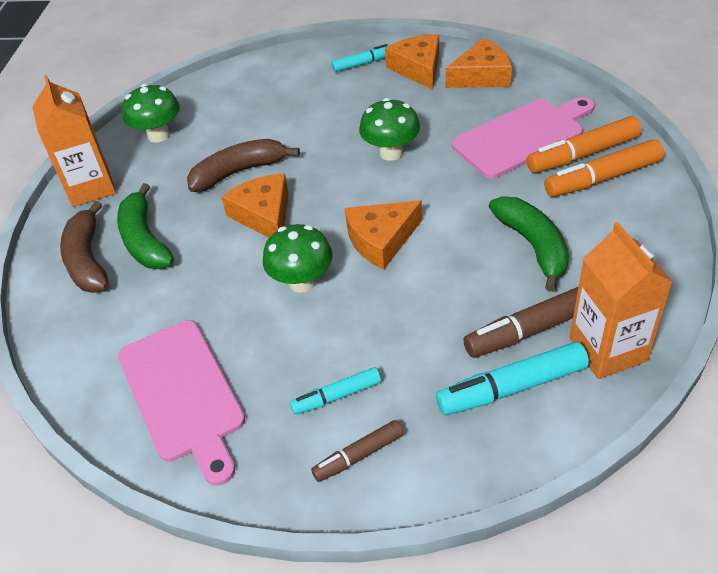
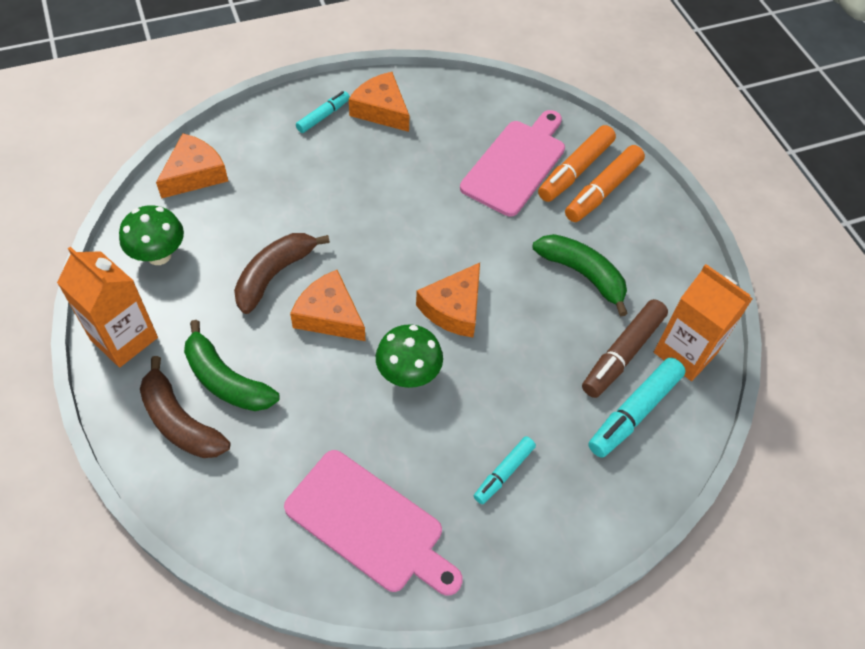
camera: 35 degrees left, 10 degrees up
brown marker [311,420,403,482] -> none
green mushroom [359,98,420,161] -> none
orange cheese [446,38,512,88] -> orange cheese moved to [156,133,228,199]

